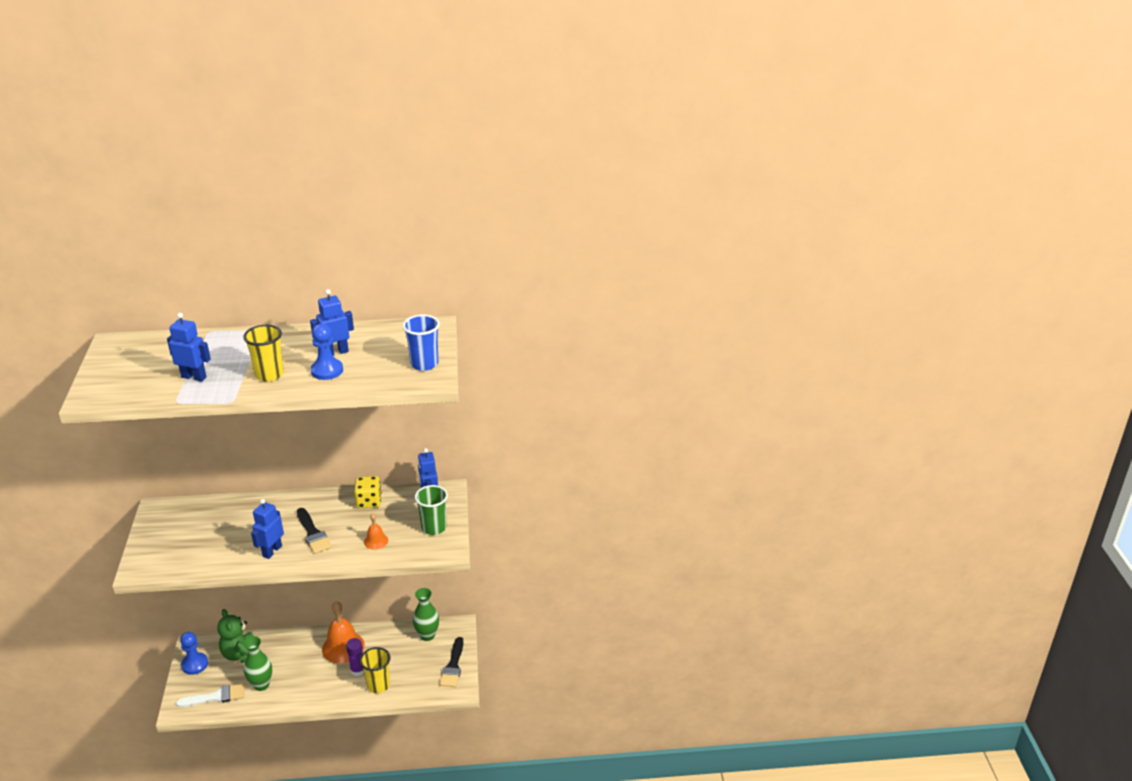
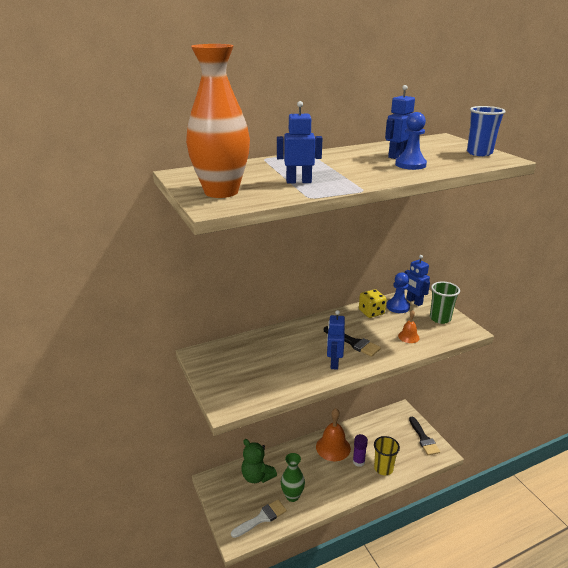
camera: 20 degrees left, 5 degrees down
blue pawn [180,632,208,675] -> blue pawn moved to [387,272,410,313]
yellow cup [243,325,284,382] -> none
green vase [413,588,439,641] -> none
none -> orange vase [186,44,250,198]

